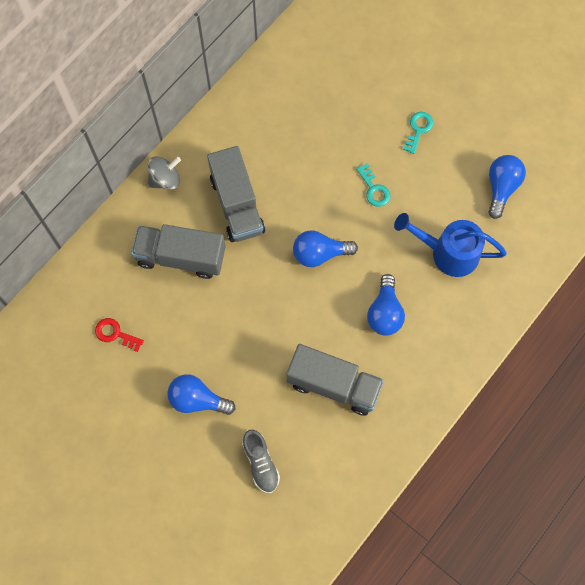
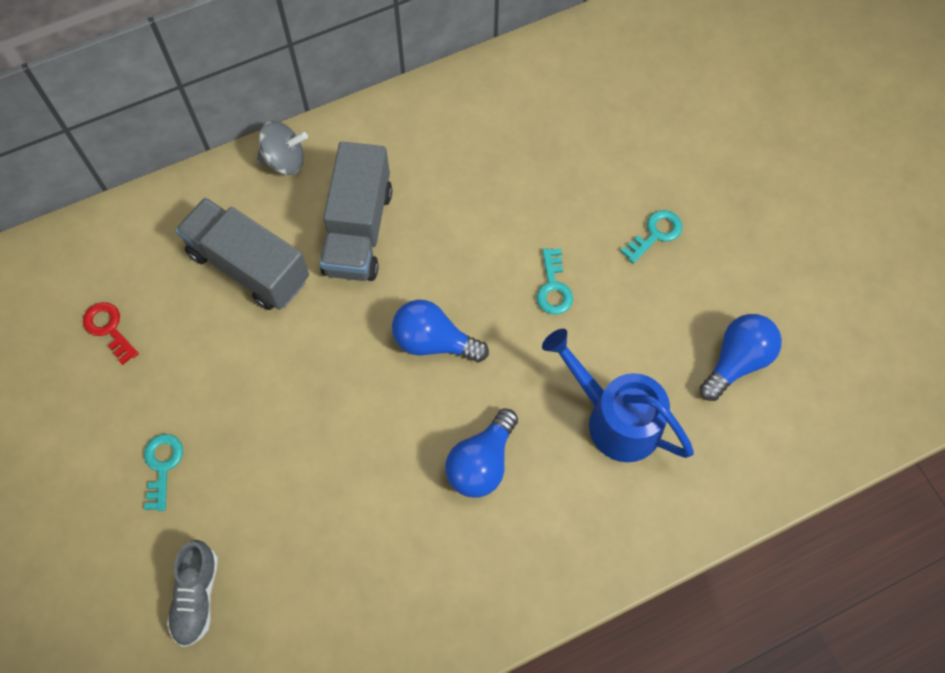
camera: 25 degrees right, 5 degrees down
blue light bulb [167,375,235,415] -> turquoise key [144,434,183,511]
grey truck [287,344,384,416] -> none

